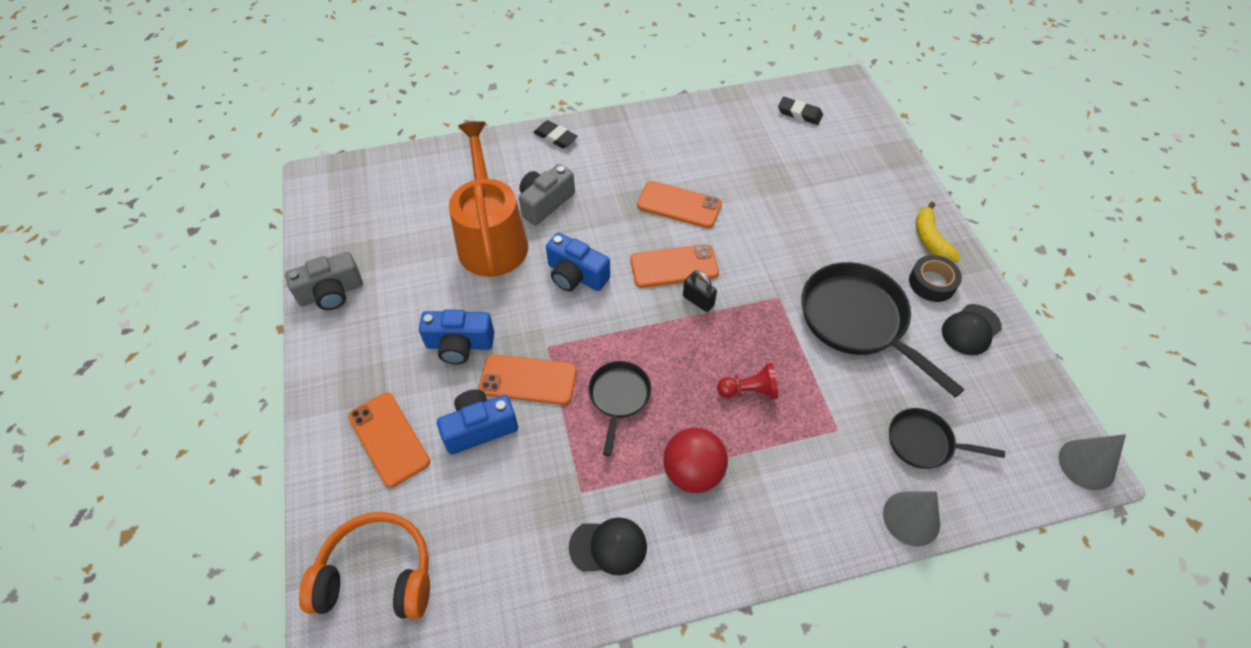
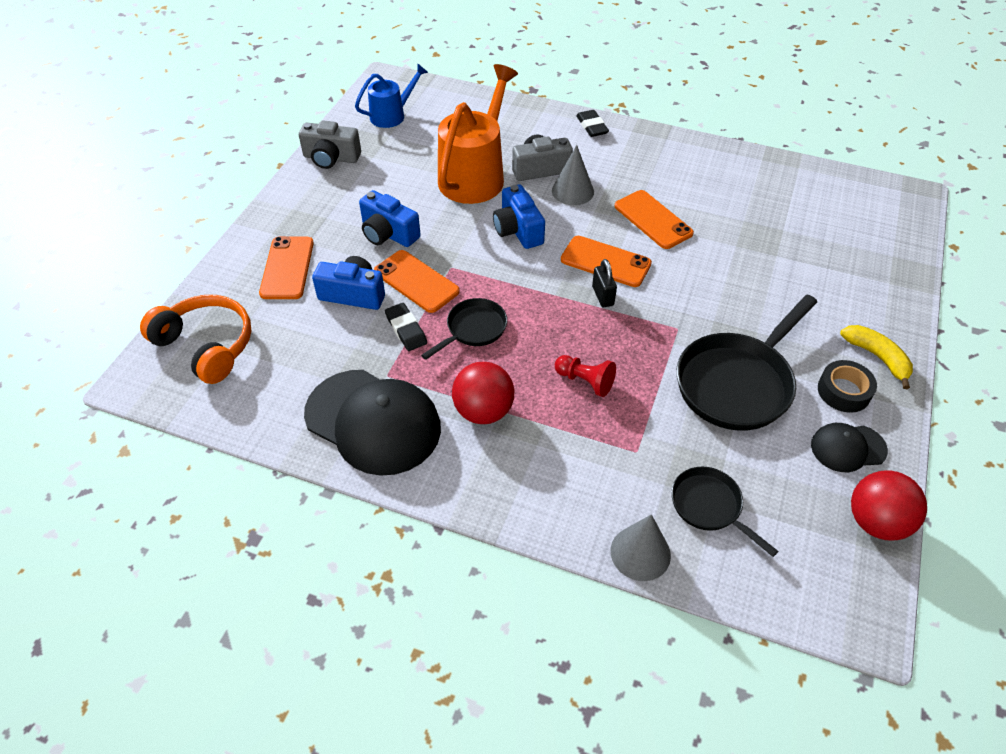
camera: 35 degrees right, 5 degrees down
black cap [569,517,647,575] -> black cap [304,370,441,476], size x1.97
black eraser [778,97,823,125] -> black eraser moved to [385,303,427,351]
black pan [801,262,965,397] -> black pan turned 135 degrees counterclockwise [676,295,817,431]
yellow banana [916,202,961,263] -> yellow banana turned 120 degrees clockwise [840,325,913,389]
grey cone [1059,434,1126,490] -> grey cone moved to [552,145,594,205]
none -> blue watering can [355,63,428,128]
none -> red ball [851,470,927,541]

